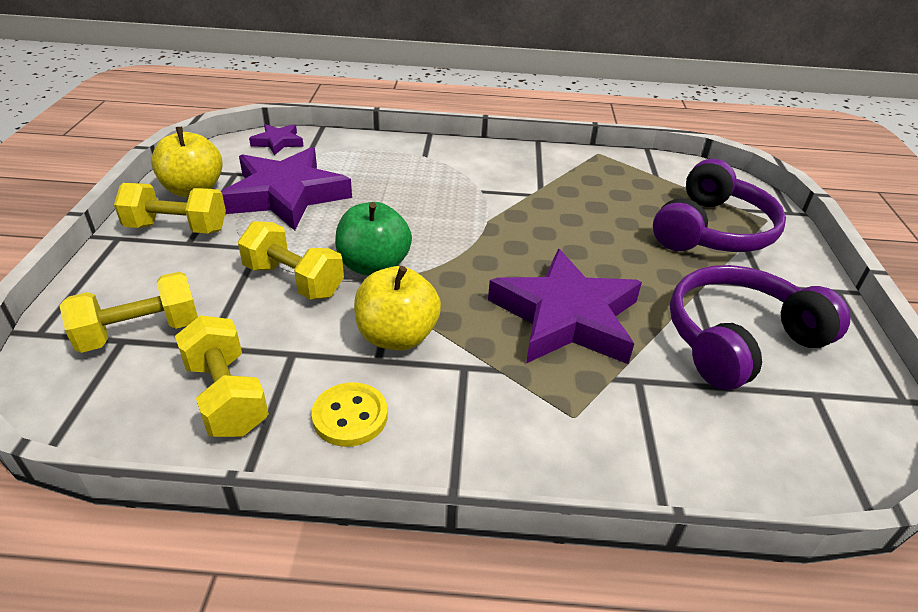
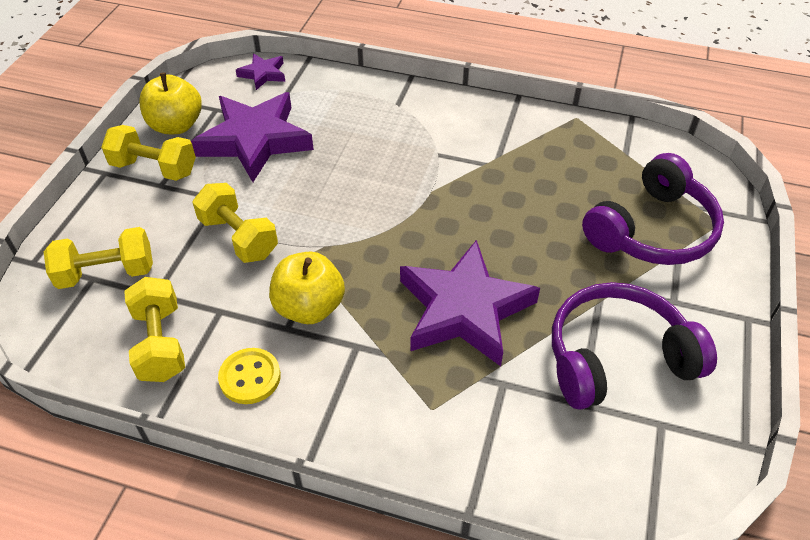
camera: 15 degrees right, 10 degrees up
green apple [335,202,412,276] -> none

